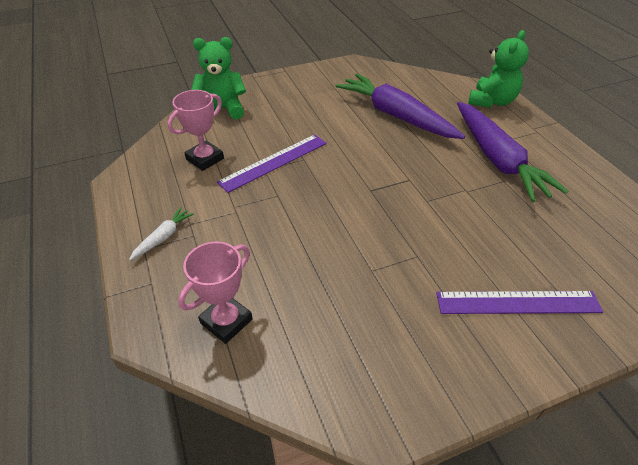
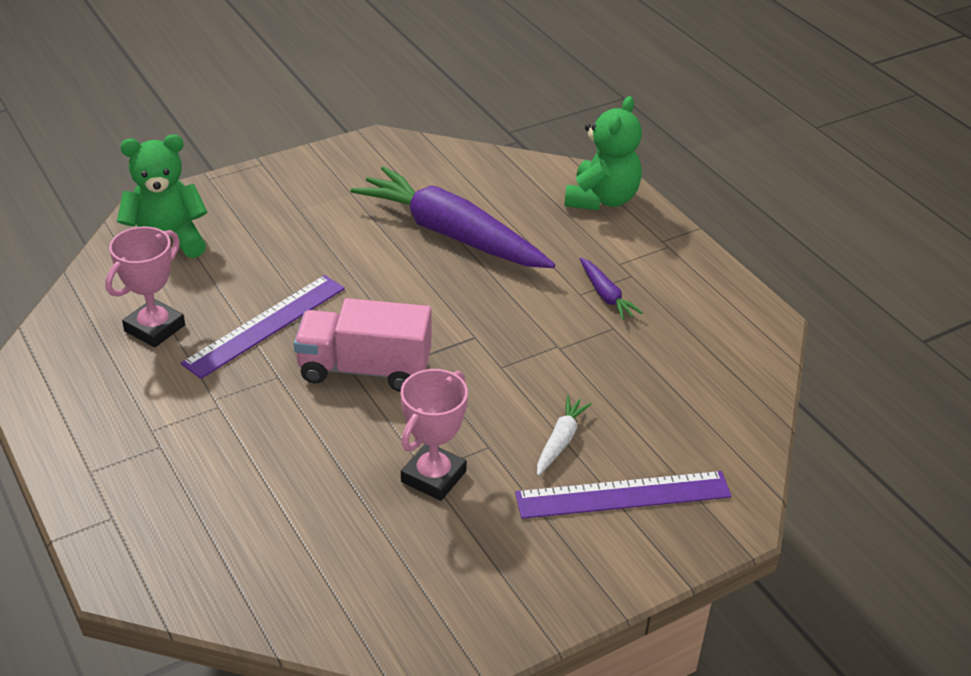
camera: 10 degrees left, 5 degrees down
white carrot [129,207,194,260] -> white carrot moved to [537,396,592,476]
pink trophy [178,242,253,344] -> pink trophy moved to [401,369,468,501]
purple carrot [457,102,568,202] -> purple carrot [580,258,643,320], size x0.42
none -> pink truck [294,298,431,392]

